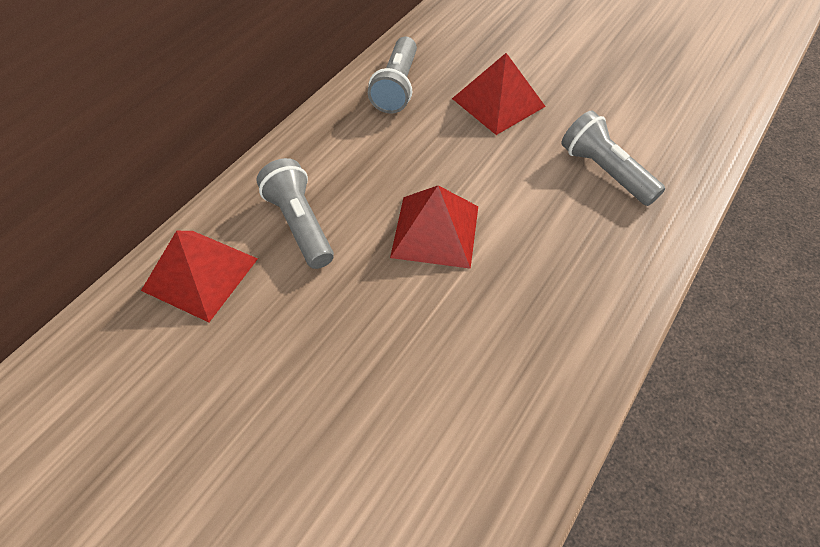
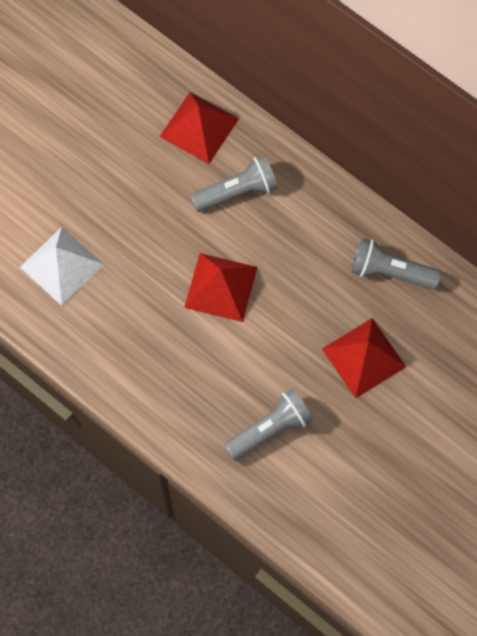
camera: 95 degrees right, 15 degrees up
none -> white pyramid [20,227,104,306]

